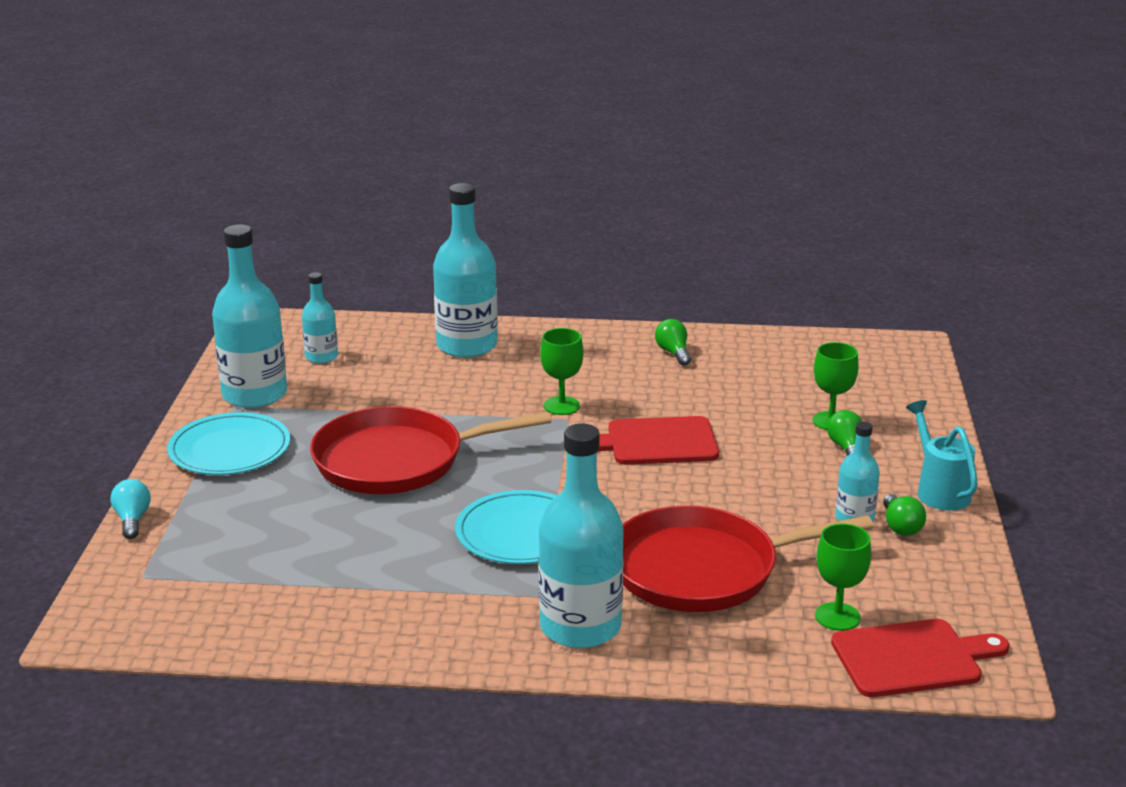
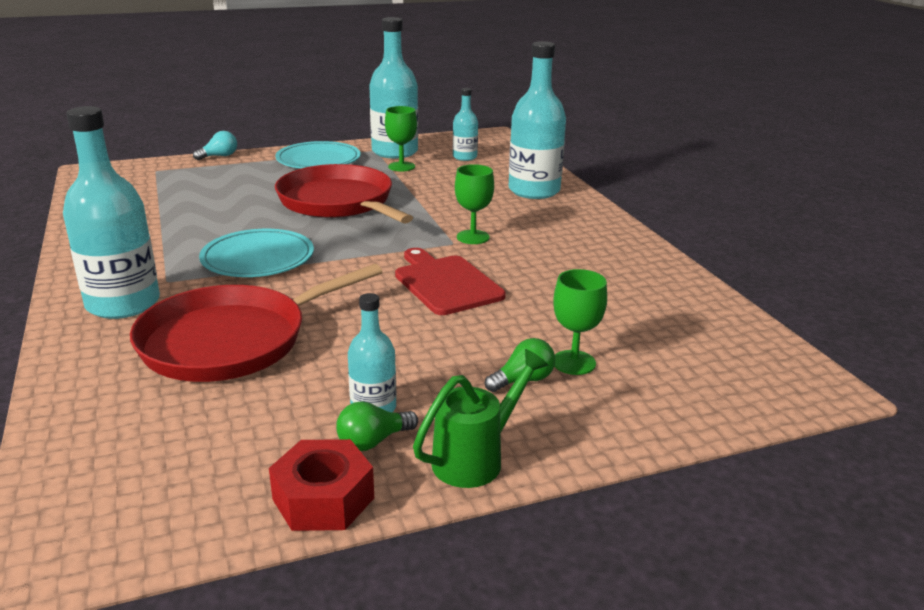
camera: 65 degrees right, 0 degrees up
red pan [623,505,874,612] -> red pan turned 90 degrees counterclockwise [130,264,383,382]
green light bulb [655,319,691,366] -> none
green goblet [815,524,871,631] -> green goblet moved to [385,106,417,171]
red cutting board [831,619,1010,697] -> none
turquoise watering can [906,400,978,510] -> green watering can [413,349,548,488]
none -> red nut [269,439,374,531]

